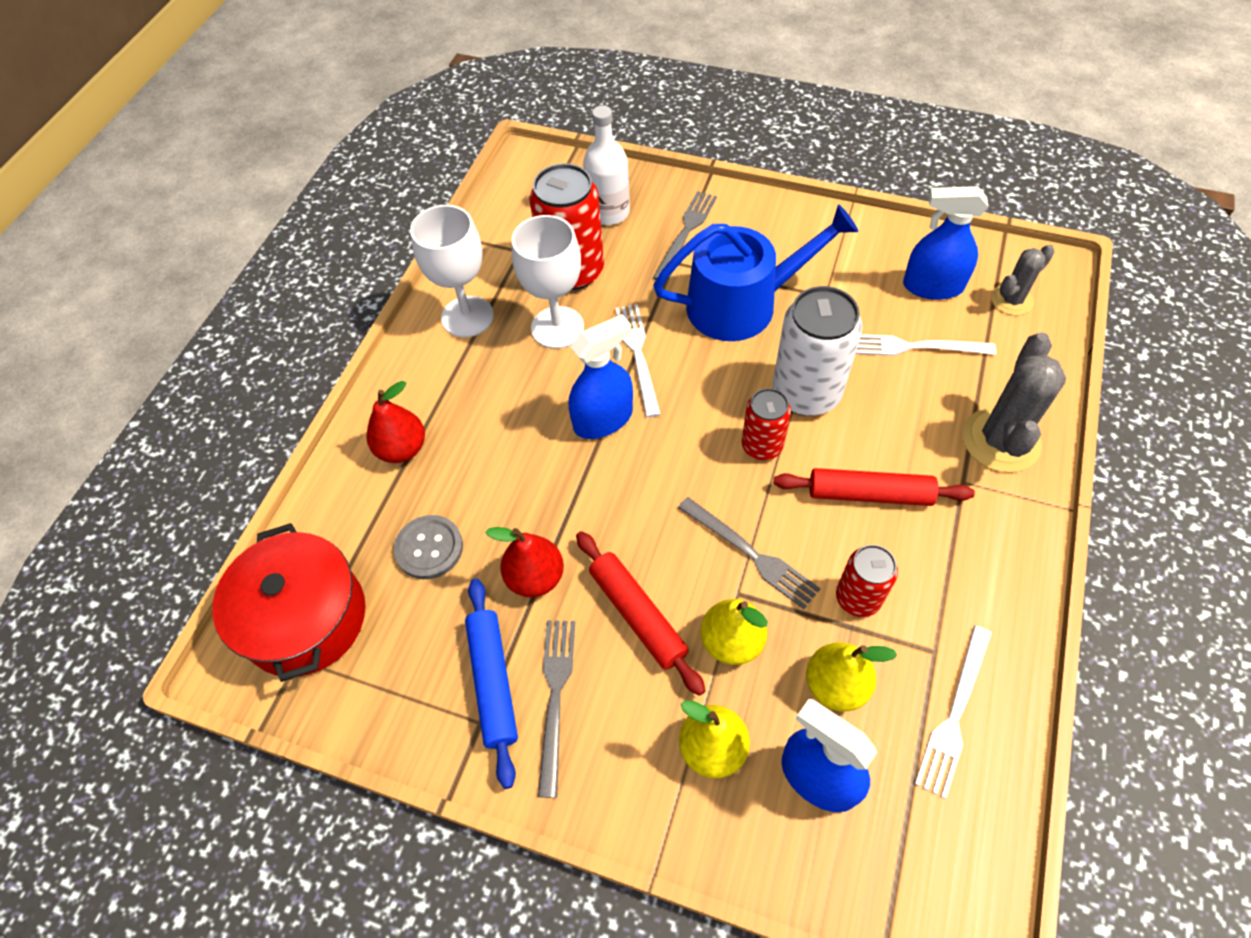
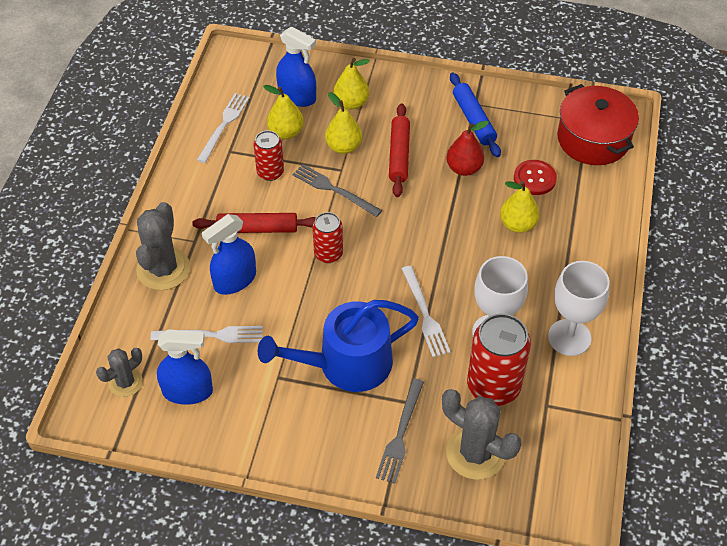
camera: 170 degrees right, 5 degrees down
red pear [366,381,425,463] -> none
grey button [394,515,463,579] -> red button [514,160,557,195]
grey fork [538,620,575,798] -> none
blue spray bottle [569,314,633,439] -> blue spray bottle moved to [202,214,256,295]
red rolling pin [576,531,706,696] -> red rolling pin turned 45 degrees clockwise [389,103,410,197]
white bottle [583,106,630,225] -> grey cactus [442,389,521,480]
white can [773,286,863,416] -> none
none -> yellow pear [500,181,540,233]

